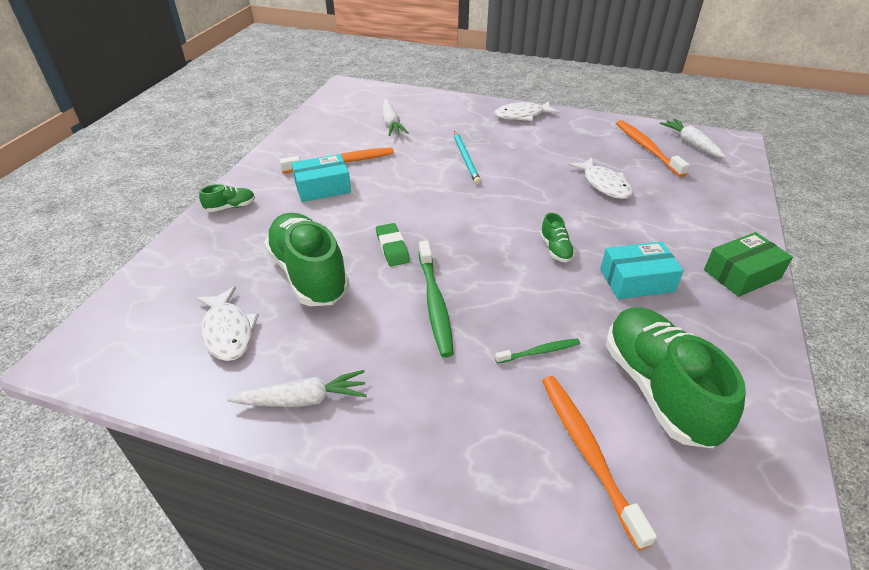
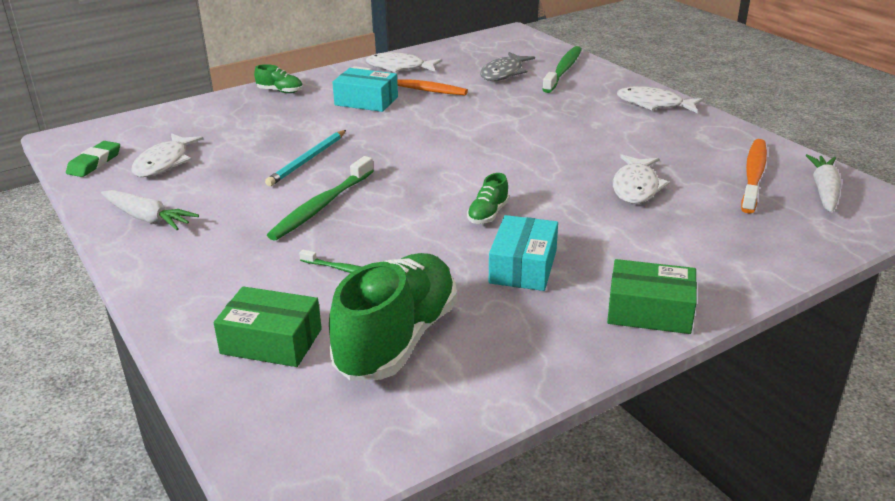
camera: 40 degrees right, 10 degrees down
green shoe [264,213,350,306] -> none
green eraser [376,223,410,266] -> green eraser moved to [66,141,120,177]
white carrot [382,99,408,136] -> grey fish [480,52,535,81]
turquoise pencil [454,131,481,185] -> turquoise pencil moved to [265,130,346,186]
orange toothbrush [542,376,657,550] -> green box [214,286,322,367]
turquoise box [600,242,684,299] -> turquoise box turned 75 degrees clockwise [489,215,558,291]
none -> white fish [366,52,442,72]
none -> green toothbrush [542,46,582,93]

